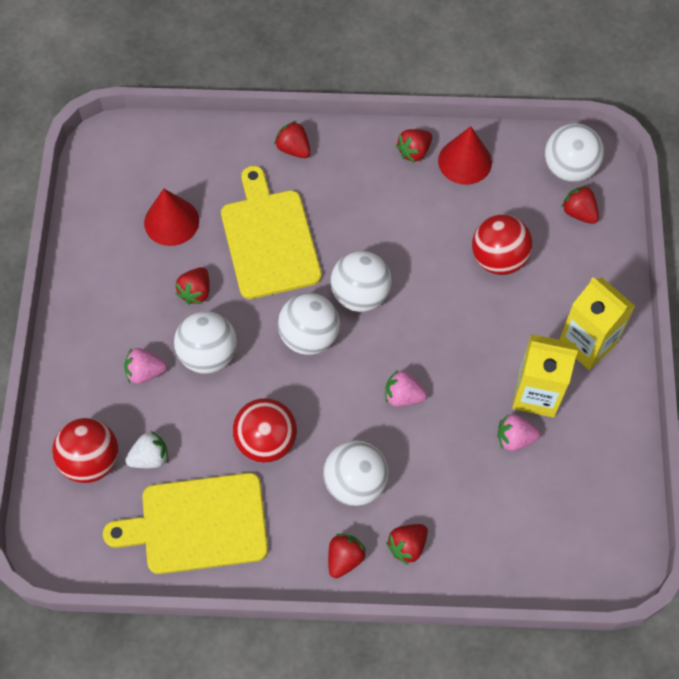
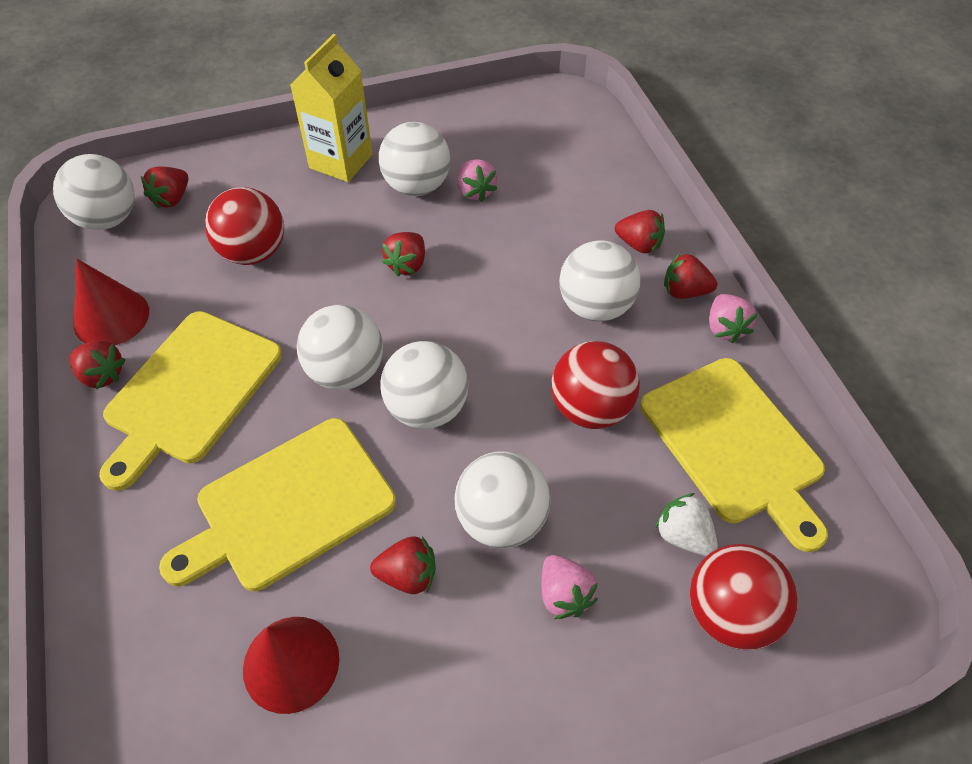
camera: 110 degrees left, 10 degrees down
red strawberry [274,121,311,158] -> red strawberry moved to [382,232,425,276]
pink strawberry [385,370,427,407] -> pink strawberry moved to [709,294,758,343]
yellow carton [512,334,578,418] -> white ball [379,122,451,196]
none -> yellow cutting board [99,311,282,491]

